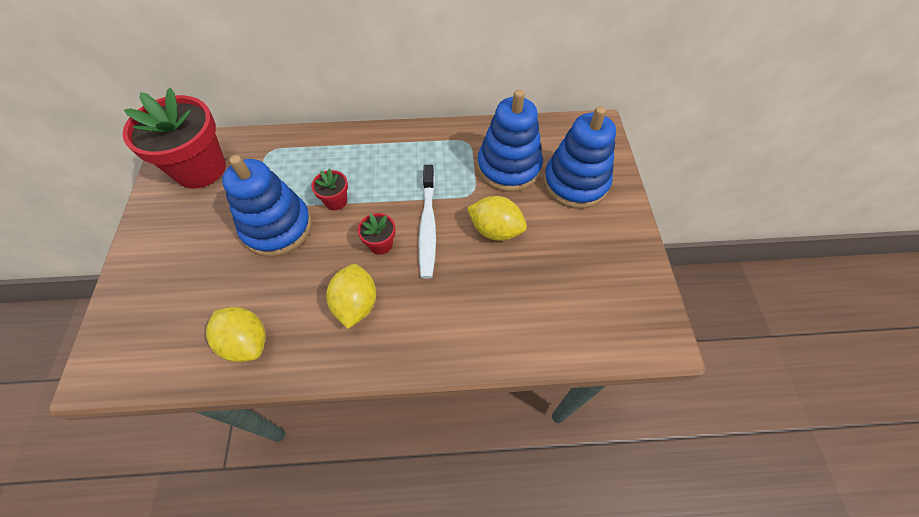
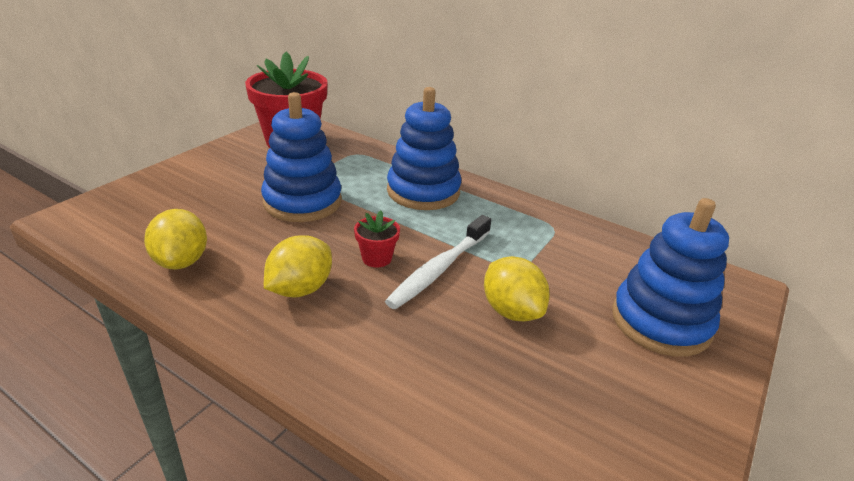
camera: 35 degrees right, 25 degrees down
red flower pot [311,169,348,210] -> none
blue stacking toy [477,89,543,192] -> blue stacking toy moved to [387,87,461,210]

